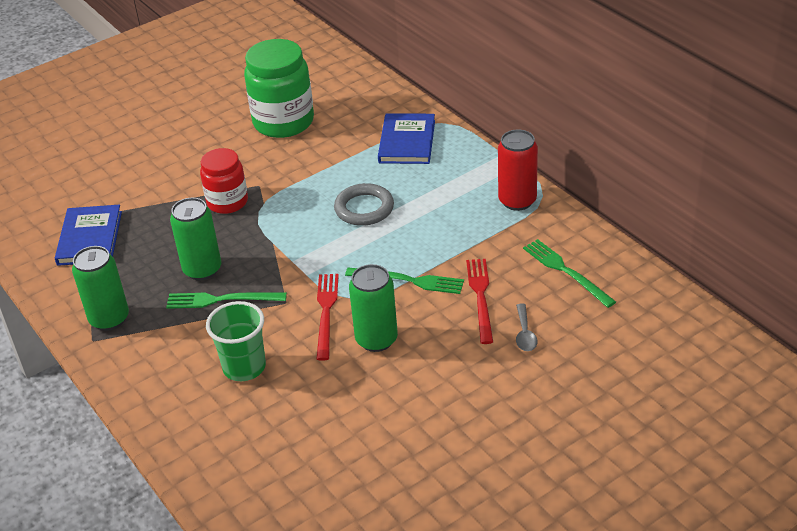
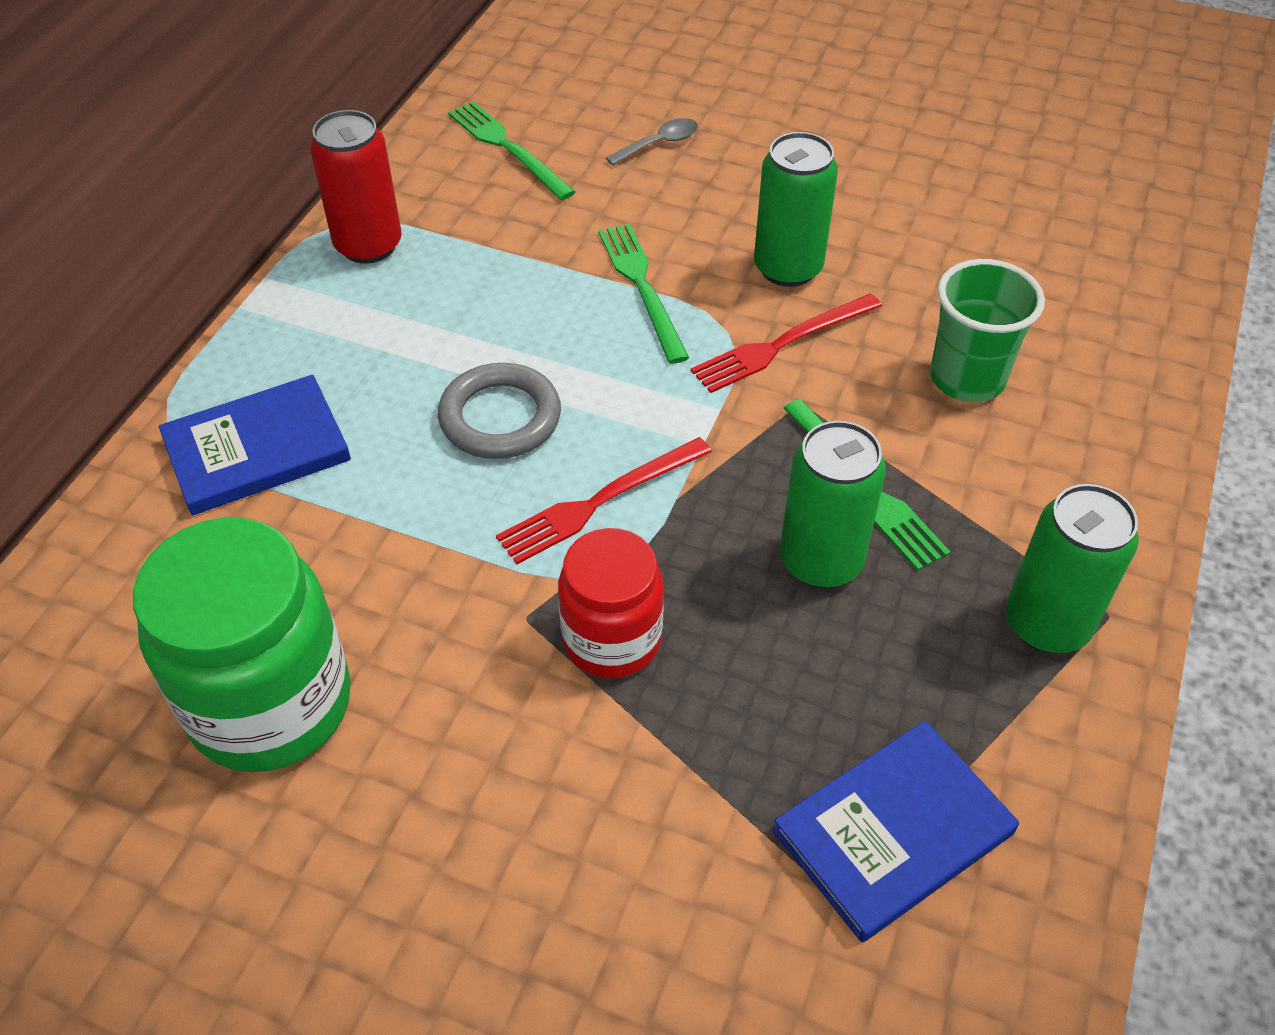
camera: 125 degrees left, 10 degrees up
red fork [466,259,493,344] -> red fork moved to [496,437,712,564]
green fork [523,239,616,308] -> green fork turned 120 degrees clockwise [448,101,576,200]

